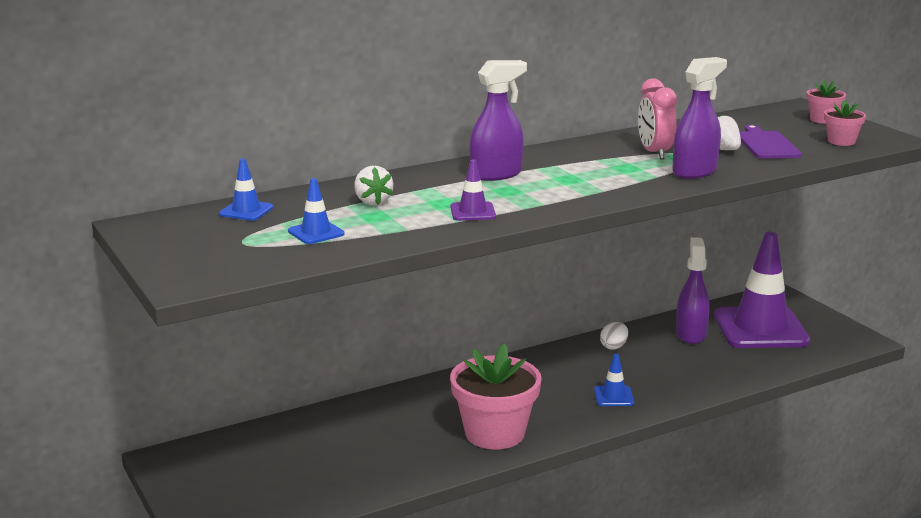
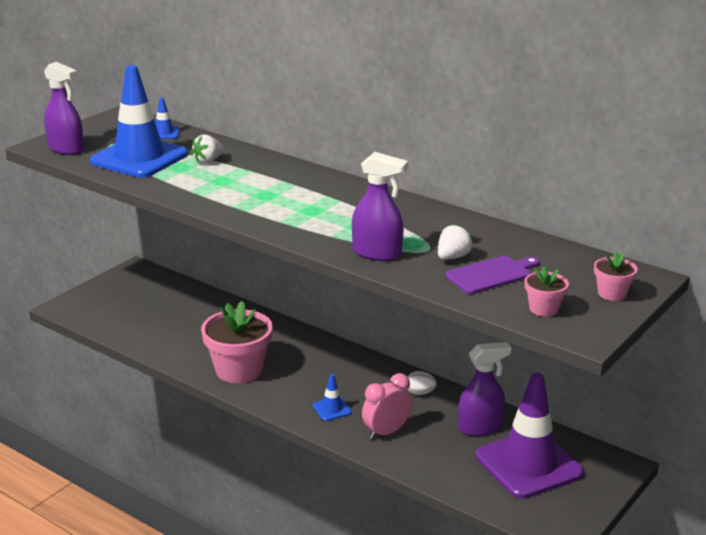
camera: 65 degrees right, 5 degrees up
blue traffic cone [288,178,344,244] -> blue traffic cone [90,65,188,178], size x2.44
purple traffic cone [450,159,496,221] -> none
purple spray bottle [470,60,527,181] -> purple spray bottle moved to [44,62,84,155]
pink clock [638,78,677,160] -> pink clock moved to [362,373,412,440]

